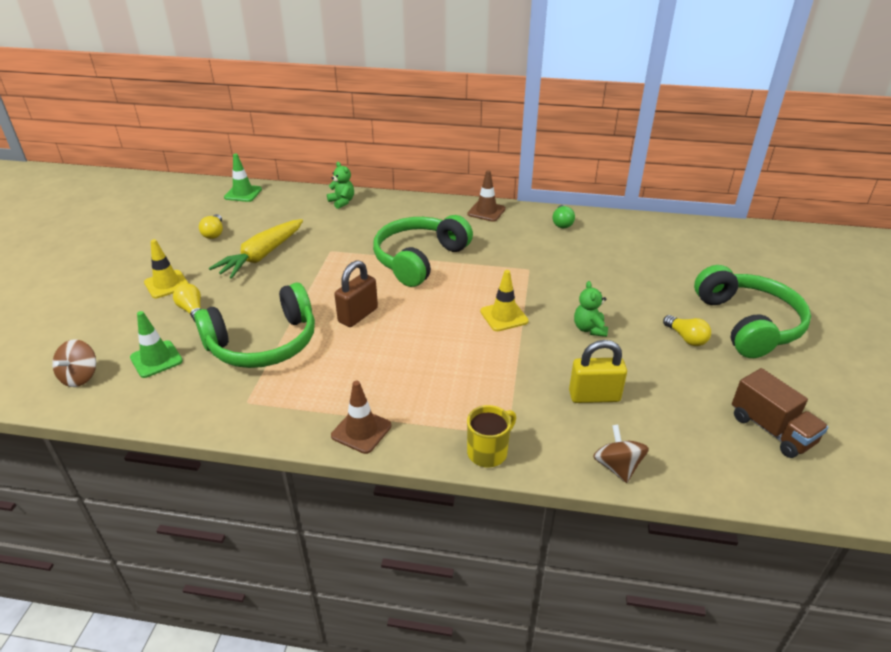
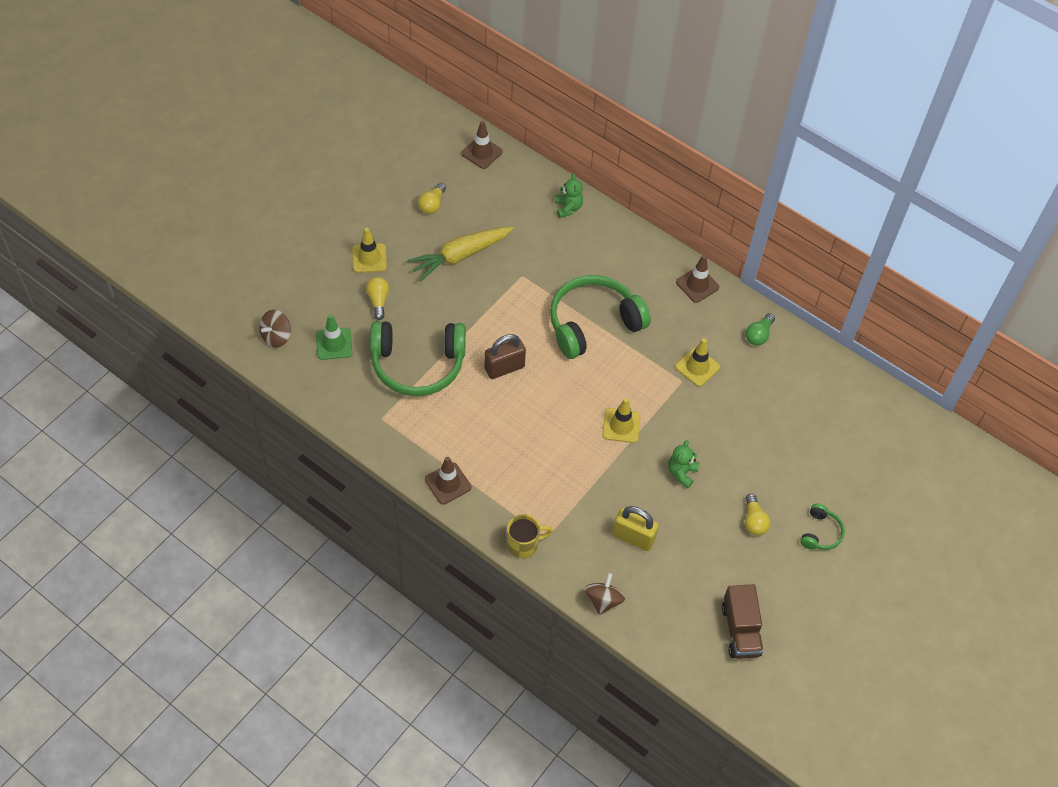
camera: 25 degrees right, 20 degrees up
green traffic cone [224,154,262,202] -> brown traffic cone [461,121,503,169]
green headphones [694,265,811,358] -> green headphones [800,504,845,550], size x0.46
none -> yellow traffic cone [675,338,720,386]

